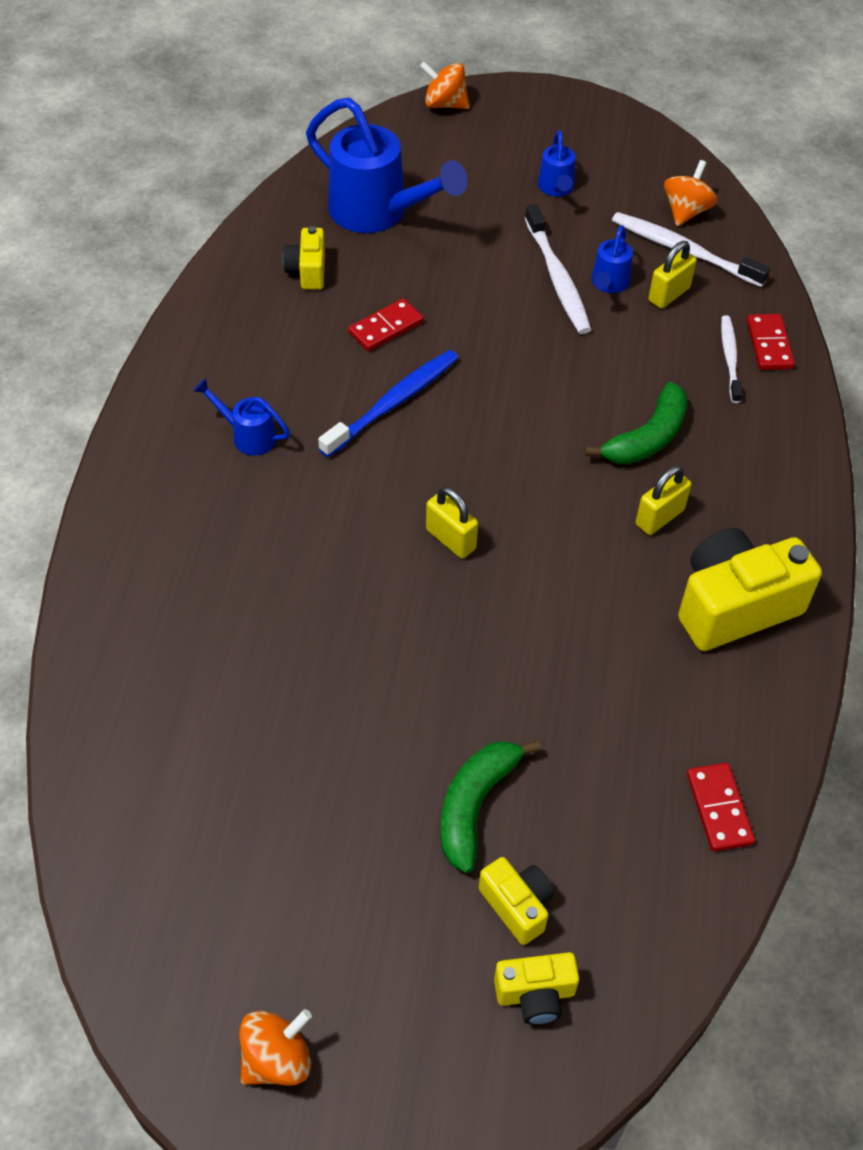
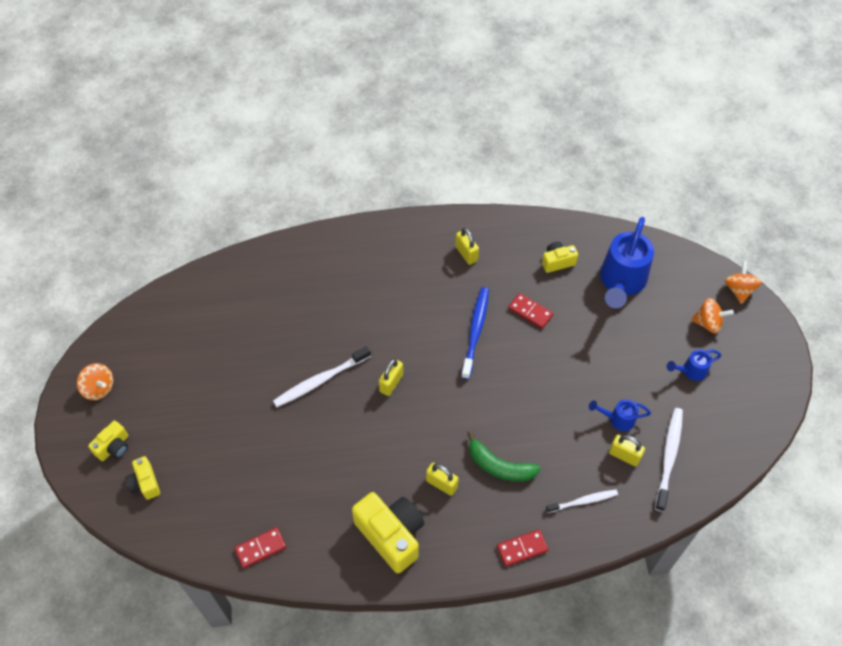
camera: 75 degrees right, 5 degrees up
blue watering can [193,378,290,456] -> none
blue toothbrush [318,350,458,457] -> blue toothbrush turned 105 degrees counterclockwise [461,287,489,379]
green banana [440,740,541,873] -> none
yellow camera [479,857,554,945] -> yellow camera moved to [88,420,128,461]
white toothbrush [525,204,591,334] -> white toothbrush moved to [273,346,371,407]
orange spinning top [664,160,717,226] -> orange spinning top moved to [691,298,734,334]
red domino [747,314,795,370] -> red domino moved to [497,529,548,566]
none -> yellow padlock [455,228,479,265]

